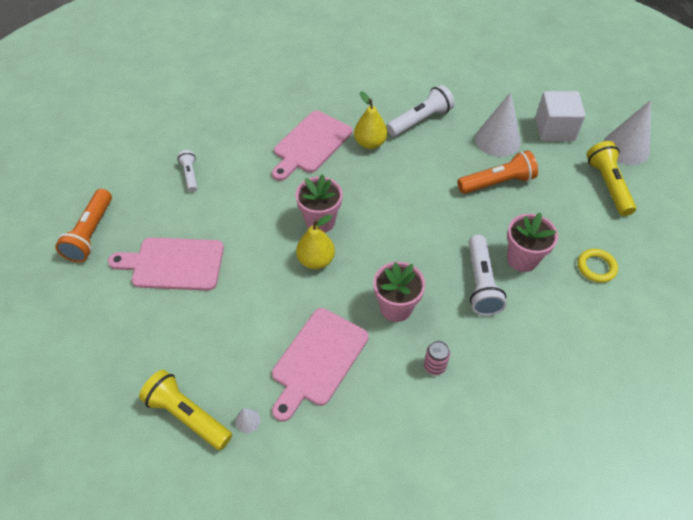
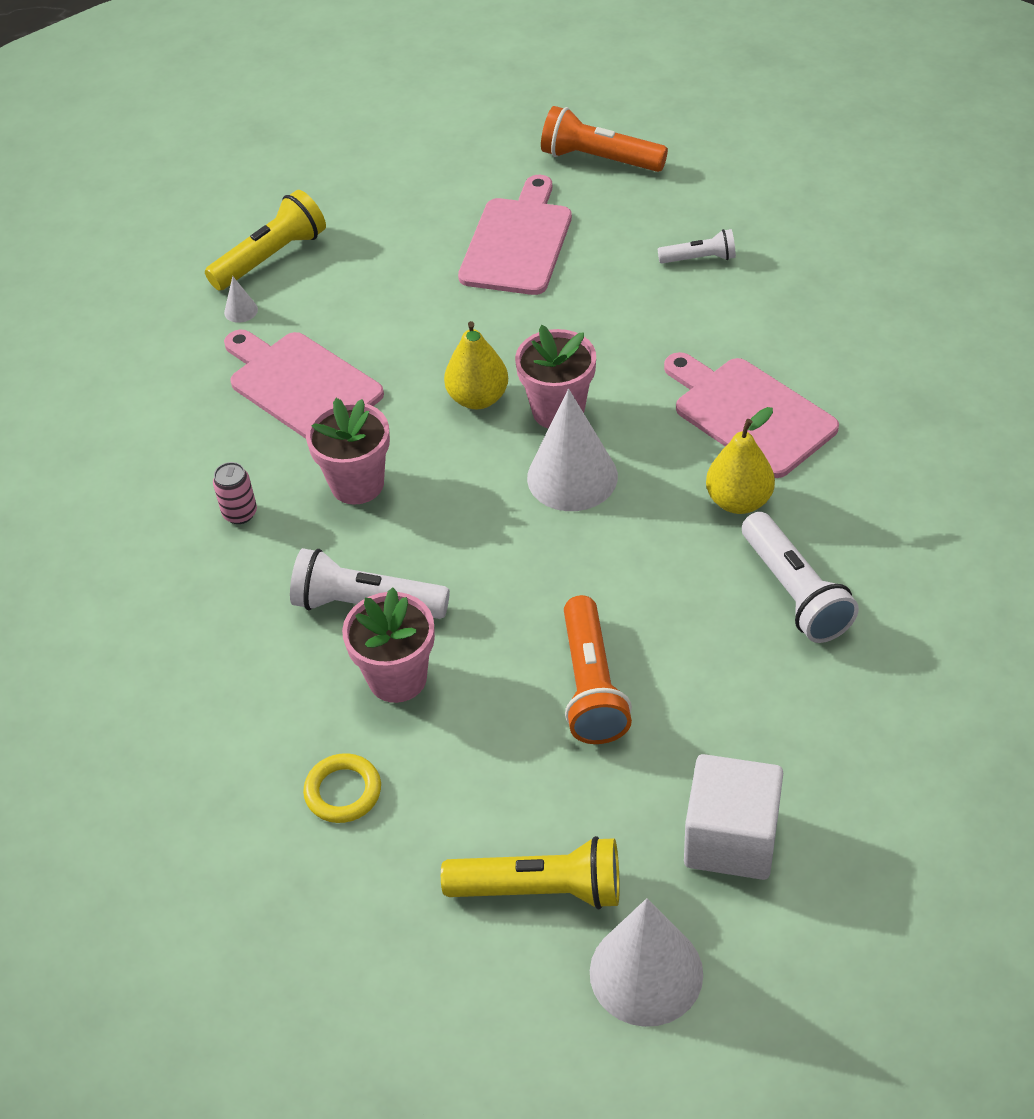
camera: 105 degrees right, 5 degrees down
white cone [475,92,521,157] -> white cone moved to [527,389,618,511]

